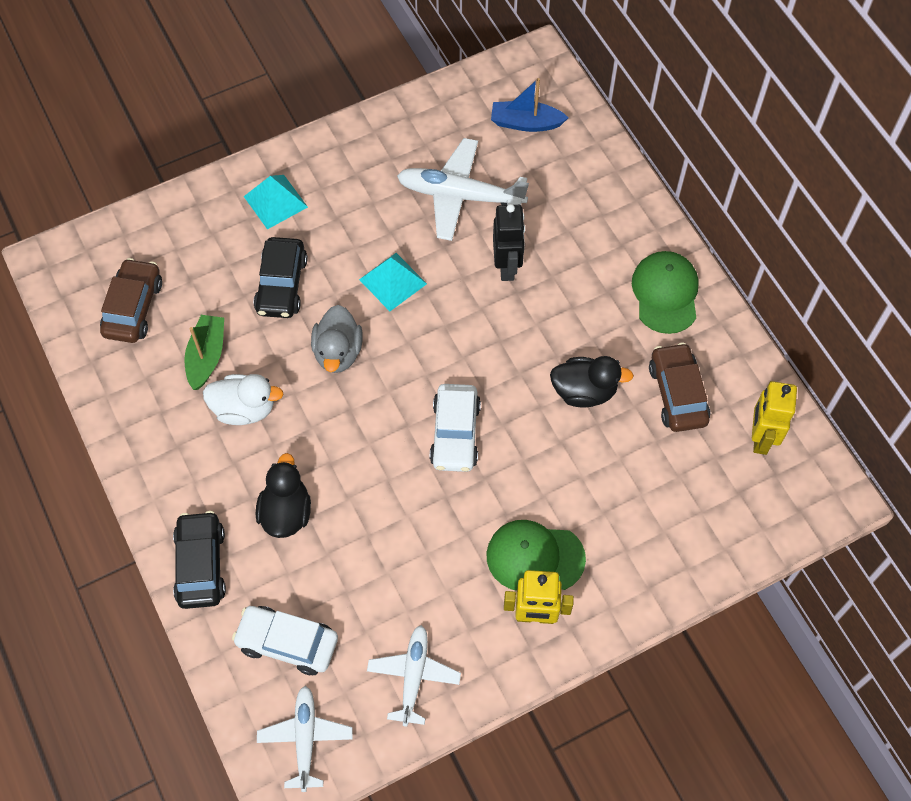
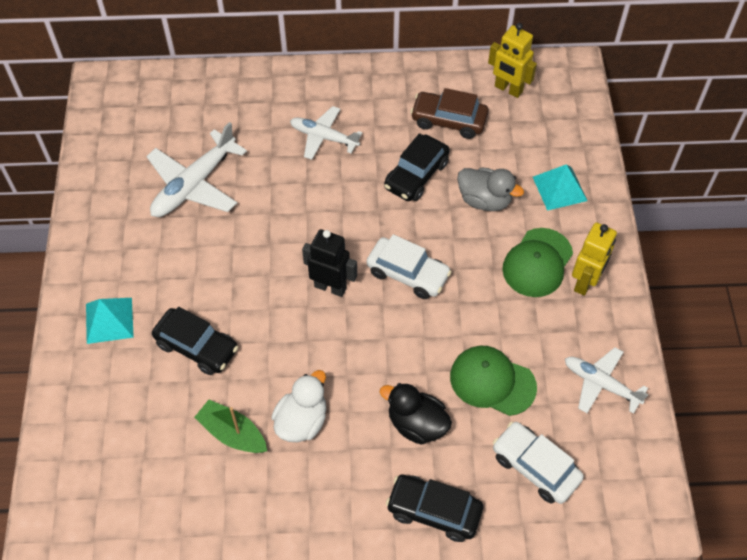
camera: 65 degrees left, 5 degrees down
brown car [100,258,162,343] -> none
white car [232,606,338,675] -> white car turned 90 degrees clockwise [493,422,584,504]
white plane [257,686,352,792] -> white plane moved to [290,106,362,160]
grey duck [311,305,363,373] -> grey duck moved to [457,168,524,211]
turquoise pyramid [359,253,427,311] -> turquoise pyramid moved to [533,164,588,211]
blue boat [491,78,568,132] -> none
black robot [493,204,525,281] -> black robot moved to [302,229,357,297]
black duck [550,356,634,407] -> black car [384,133,450,201]
green cap [632,251,699,334] -> green cap moved to [450,346,537,416]

